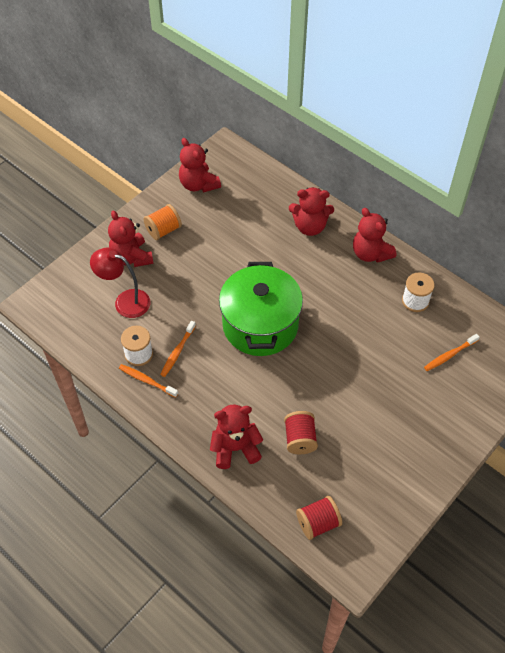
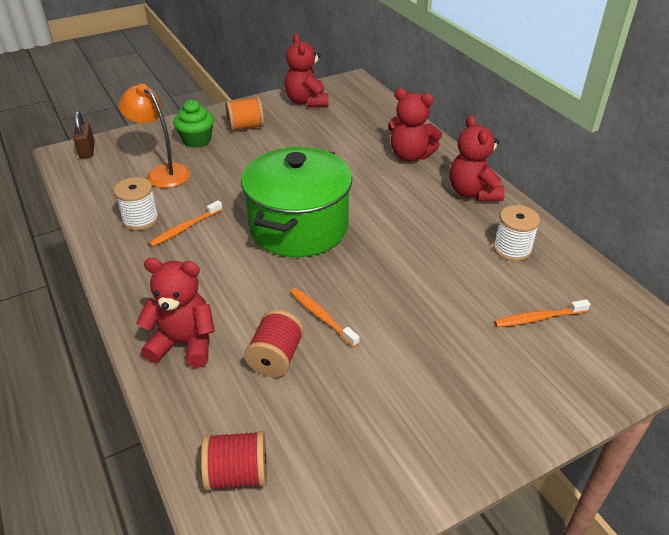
camera: 20 degrees right, 15 degrees down
red lamp [90,248,150,318] -> orange lamp [118,84,190,188]
red teddy bear [108,211,154,267] -> green cupcake [173,100,214,148]
orange toothbrush [119,364,178,398] -> orange toothbrush moved to [290,288,360,347]
none -> brown padlock [73,111,95,158]

